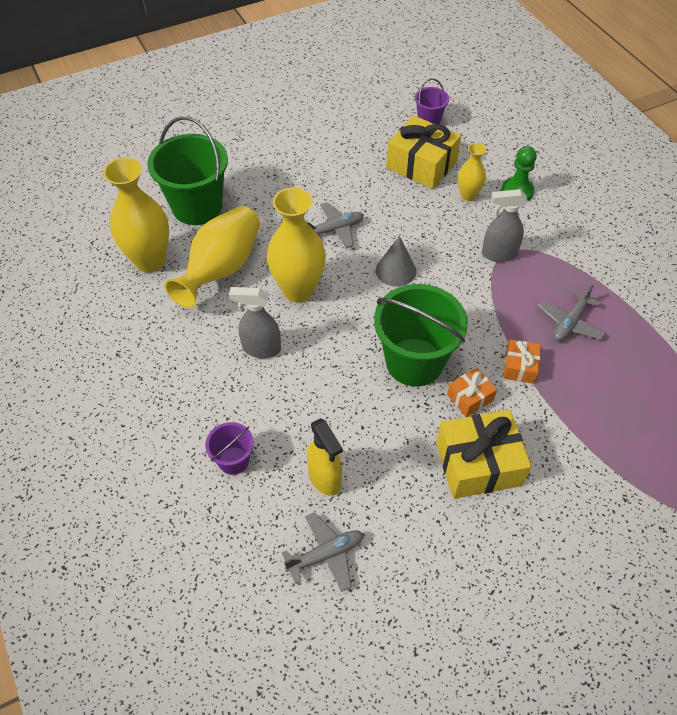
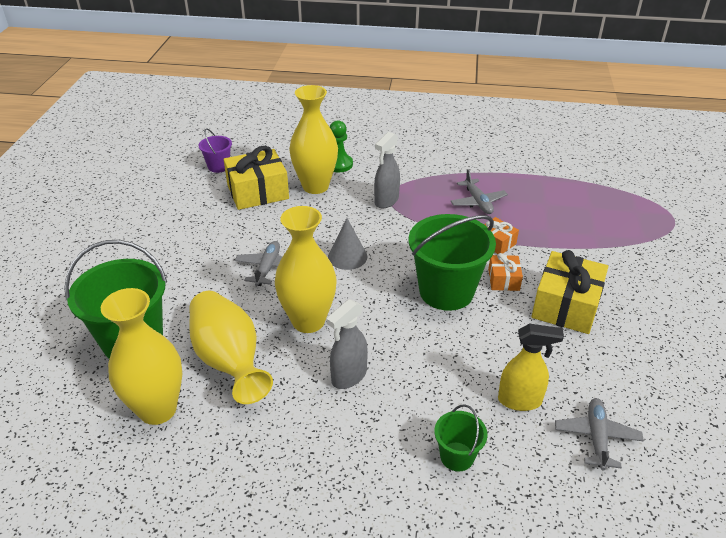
camera: 55 degrees left, 15 degrees down
purple bucket [205,422,254,475] -> green bucket [434,404,488,471]
yellow vase [458,143,486,201] -> yellow vase [289,85,338,194], size x1.87

